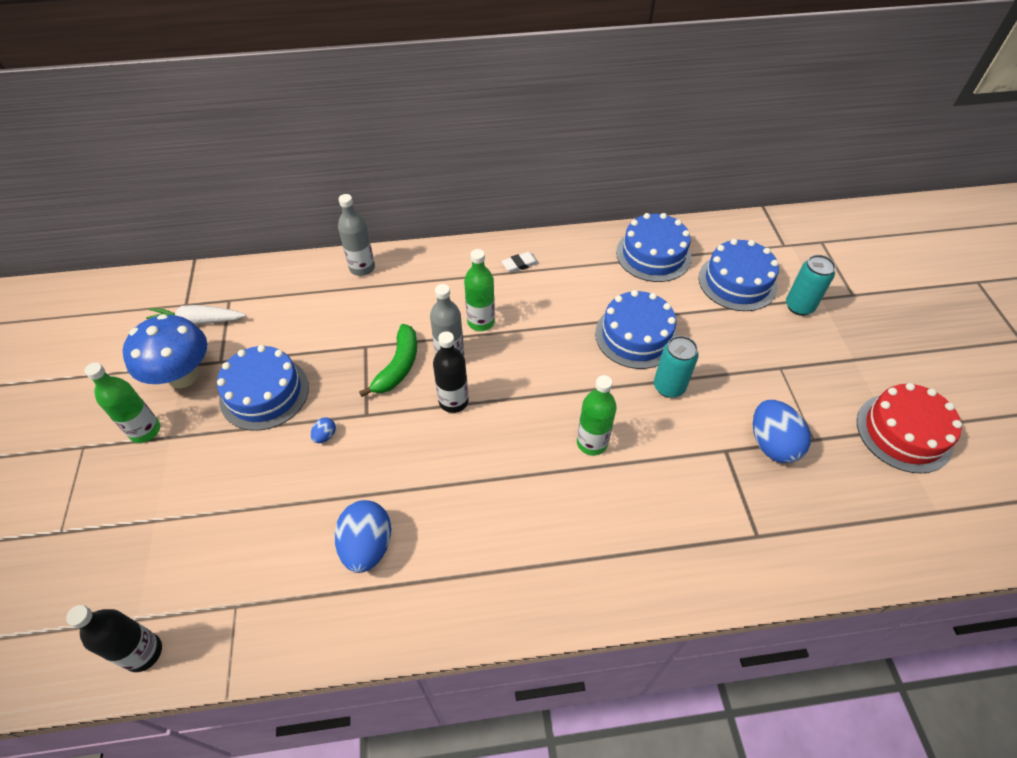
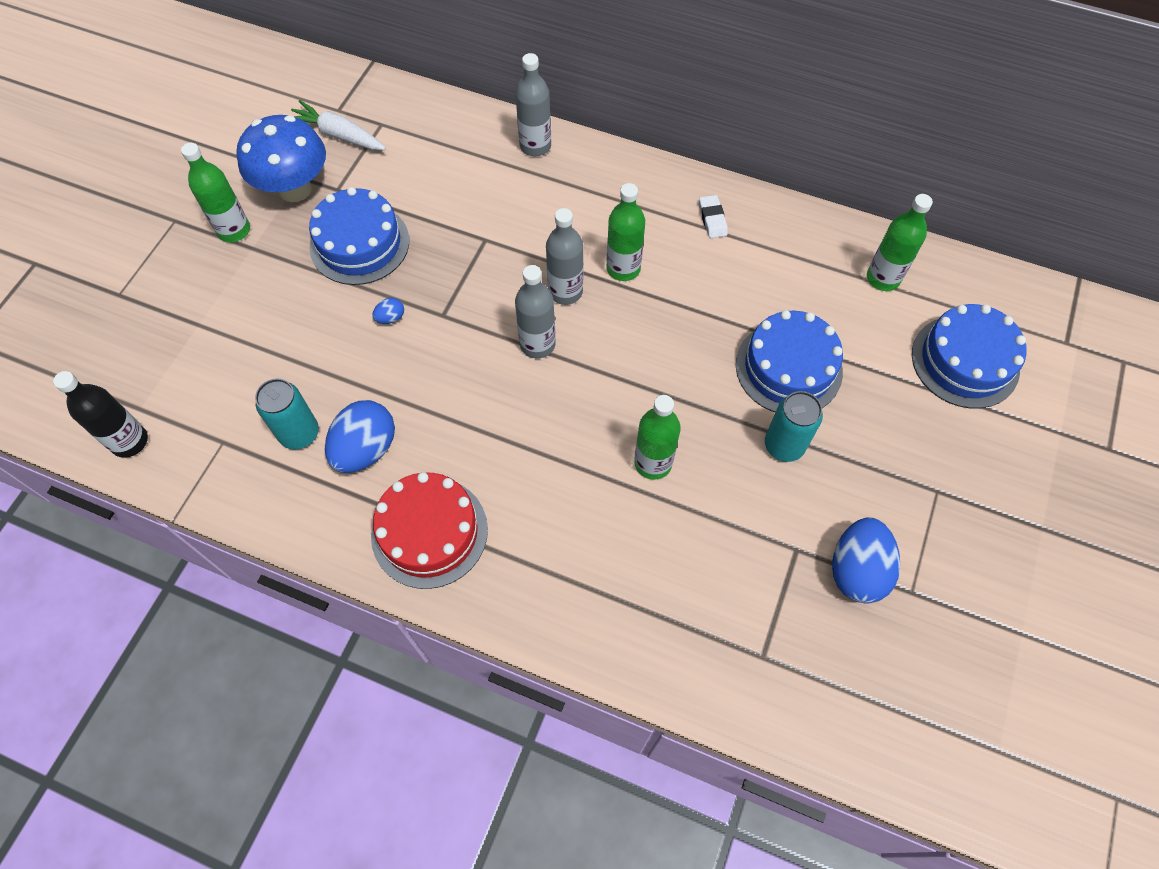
camera: 30 degrees right, 10 degrees up
green banana [359,324,417,397] -> none
black bottle [433,331,469,413] -> grey bottle [515,265,556,358]
white eraser [501,252,539,273] -> white eraser turned 75 degrees clockwise [699,195,728,238]
blue cake [616,213,692,282] -> green bottle [867,194,933,291]
turquoise can [786,255,836,316] -> turquoise can moved to [255,379,319,449]
red cake [857,383,962,473] -> red cake moved to [371,472,488,589]

